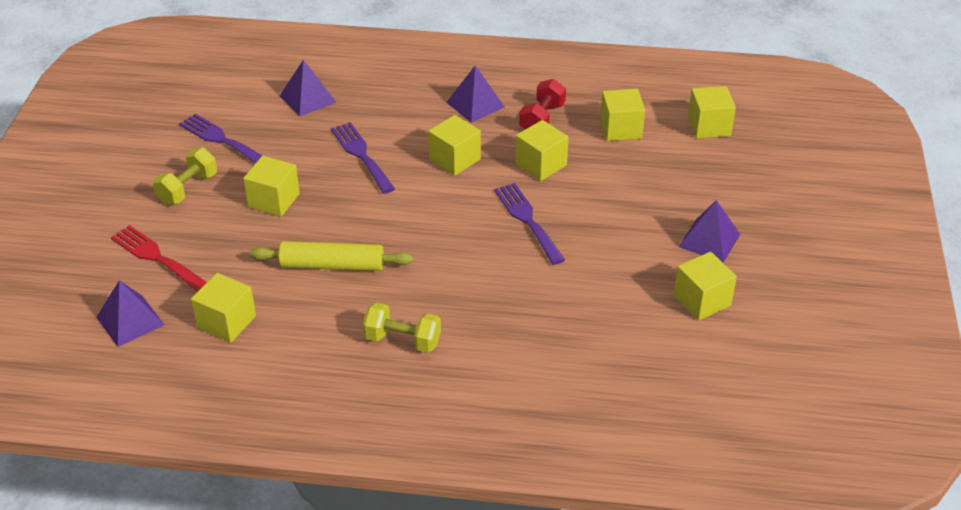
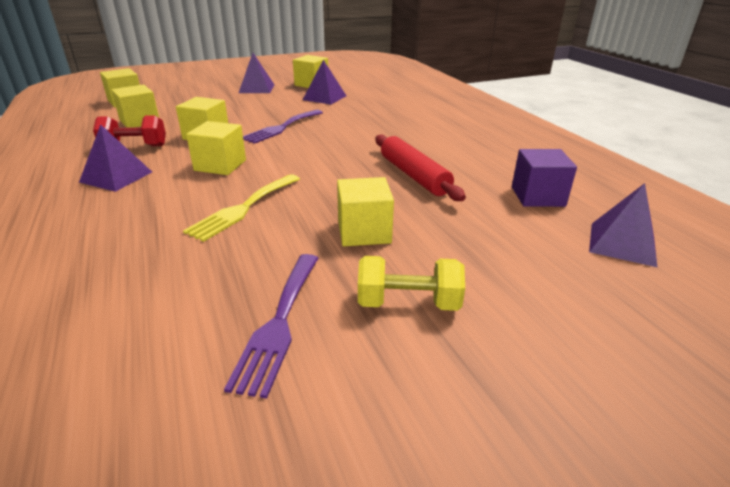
camera: 120 degrees left, 10 degrees down
red fork [111,225,207,292] -> none
yellow cube [191,273,256,343] -> purple cube [512,149,577,207]
yellow rolling pin [250,241,413,271] -> red rolling pin [375,134,466,201]
purple pyramid [280,60,336,117] -> purple pyramid moved to [303,60,346,105]
purple fork [331,122,395,194] -> yellow fork [183,174,300,242]
yellow dumbbell [363,302,441,353] -> none

